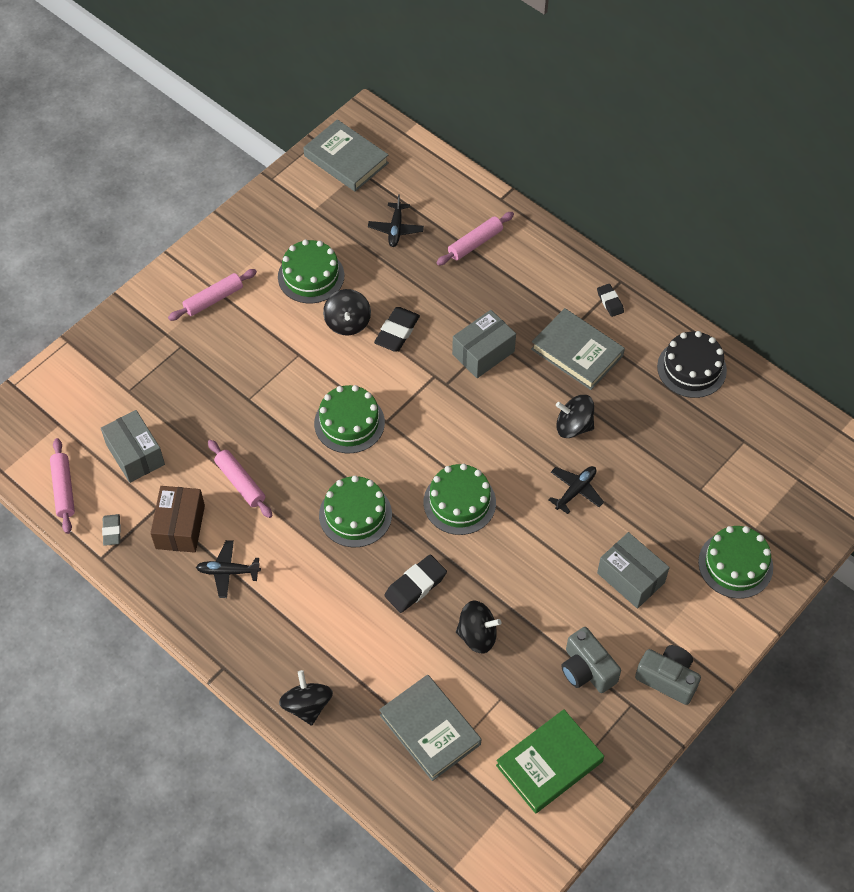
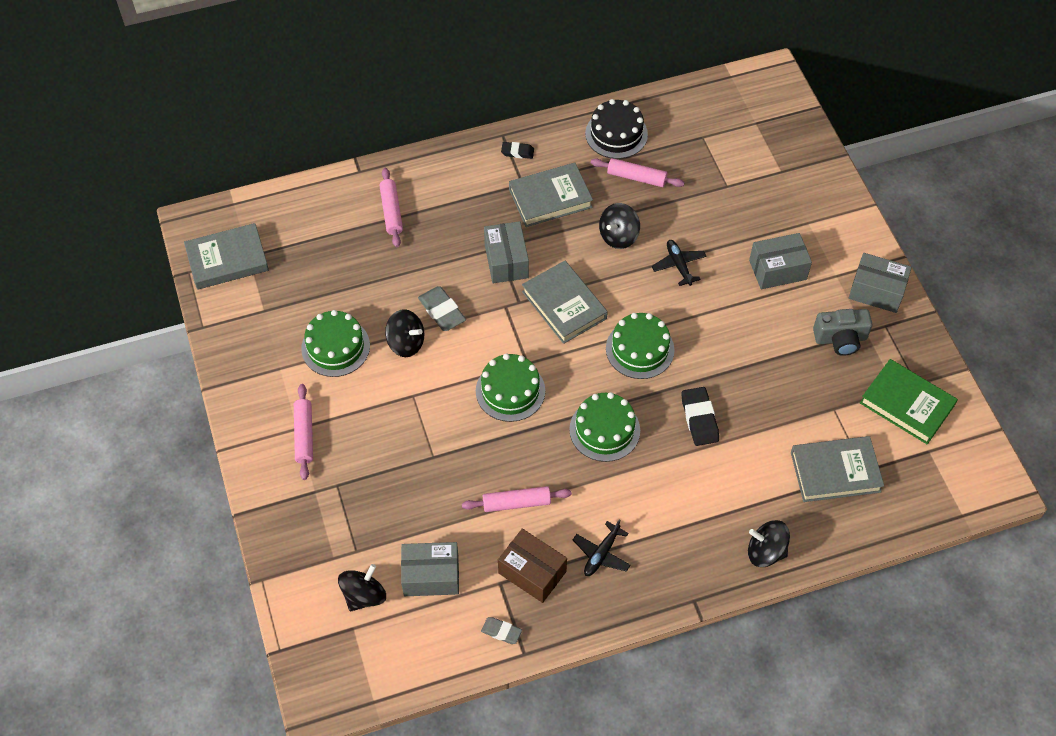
camera: 60 degrees left, 0 degrees up
pink rolling pin [50,438,75,534] -> pink rolling pin moved to [591,158,685,187]
black plane [368,194,424,247] -> none
black eraser [374,307,420,352] -> grey eraser [418,287,466,331]
black spinning top [456,600,501,654] -> black spinning top moved to [338,564,386,611]
green book [496,709,604,814] -> green book turned 45 degrees counterclockwise [860,359,958,444]
grey camera [635,645,701,705] -> grey box [849,253,912,313]
green cake [698,526,773,599] -> none
none -> grey book [522,261,608,344]

